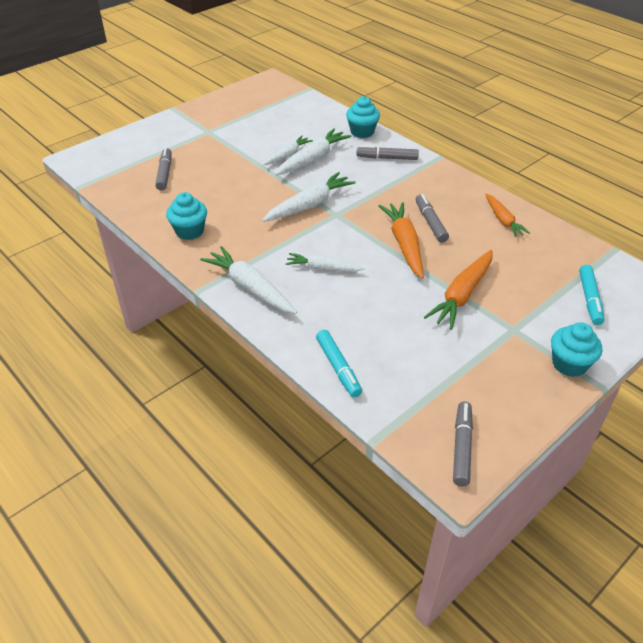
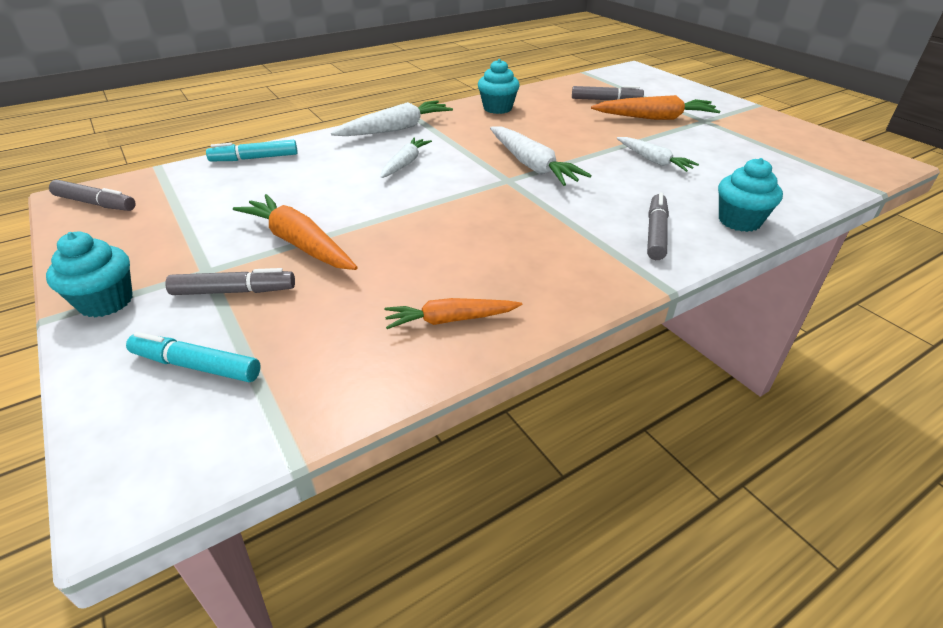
camera: 100 degrees right, 5 degrees down
white carrot [275,128,351,176] -> none
orange carrot [379,202,424,279] -> orange carrot moved to [591,95,720,120]
grey marker [416,194,449,243] -> grey marker moved to [165,268,295,295]

